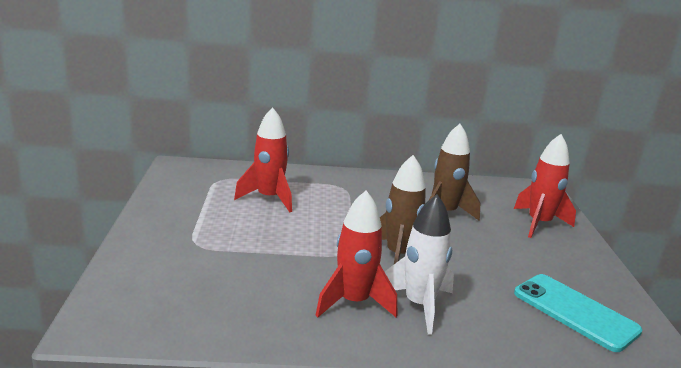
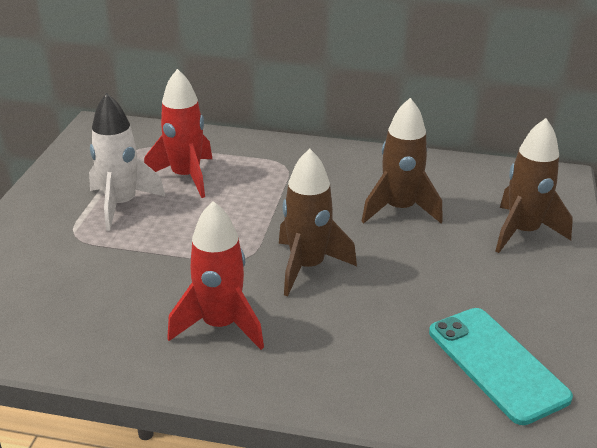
camera: 15 degrees right, 10 degrees up
white rocket [385,194,454,335] -> white rocket moved to [89,93,166,231]
red rocket [514,134,576,238] -> brown rocket [495,118,573,253]

